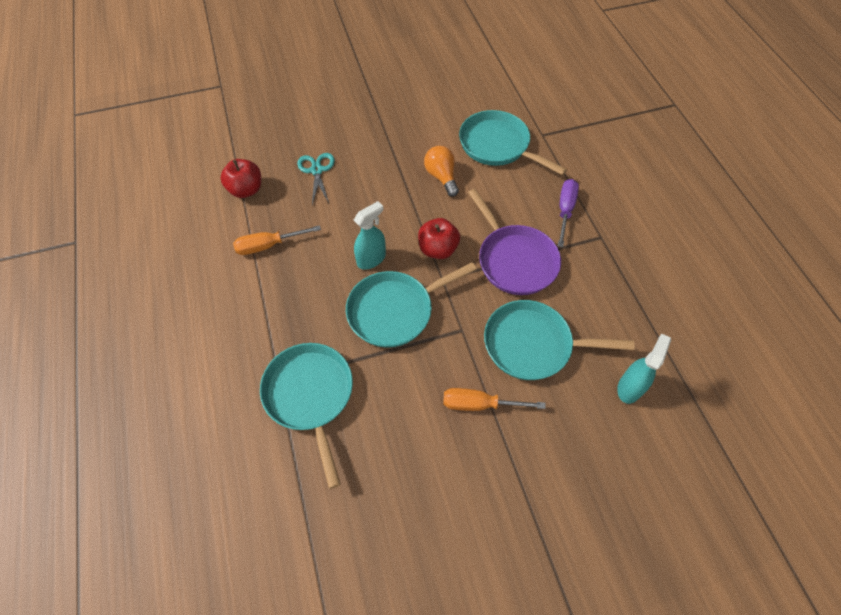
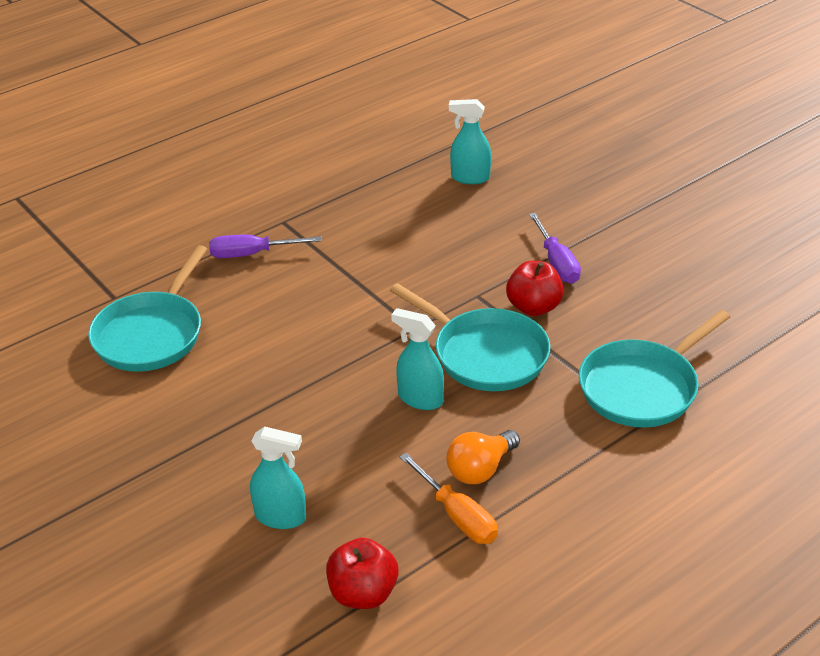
camera: 110 degrees left, 20 degrees down
turquoise scissors [297,153,335,204] -> turquoise spray bottle [250,427,306,529]
red apple [418,218,460,259] -> red apple moved to [506,261,564,316]
orange light bulb [424,146,459,197] -> orange light bulb moved to [446,430,520,484]
orange screwdriver [443,388,546,411] -> purple screwdriver [529,213,581,283]
purple pan [468,189,561,295] -> none
turquoise pan [484,300,635,380] -> none

